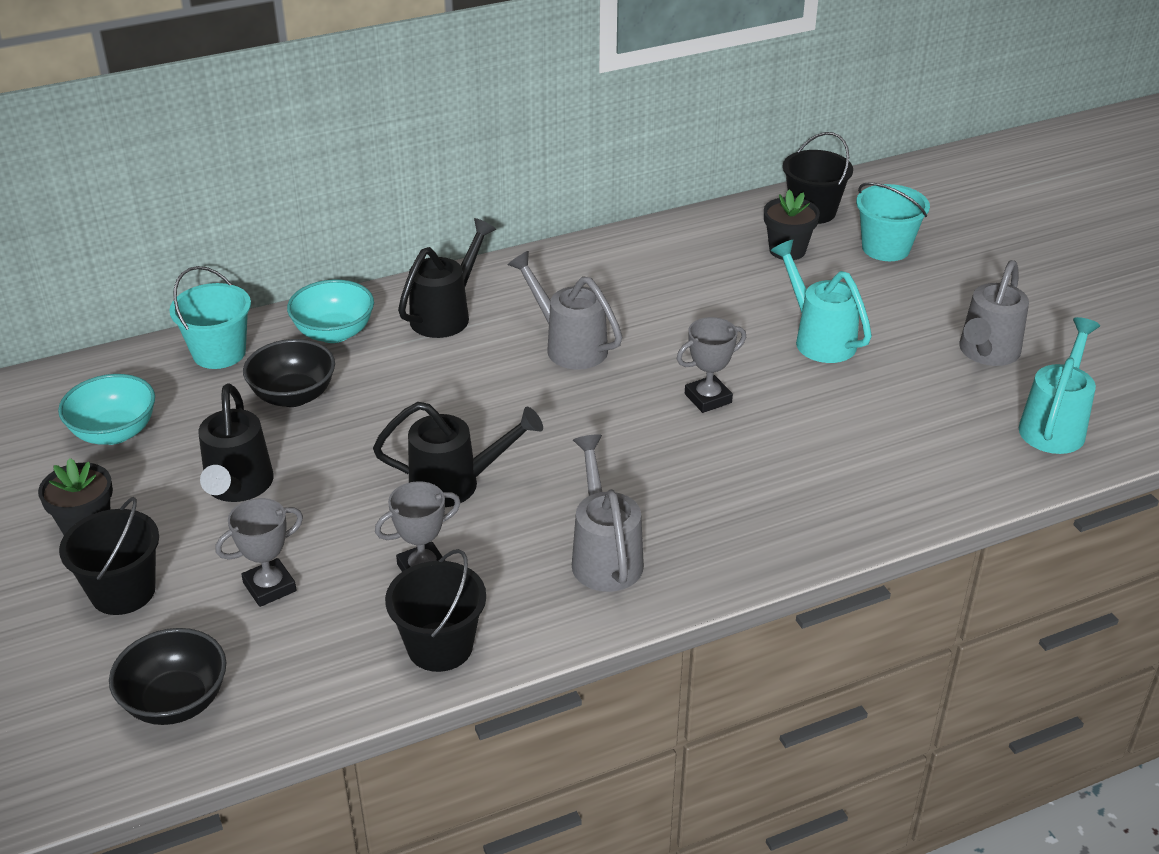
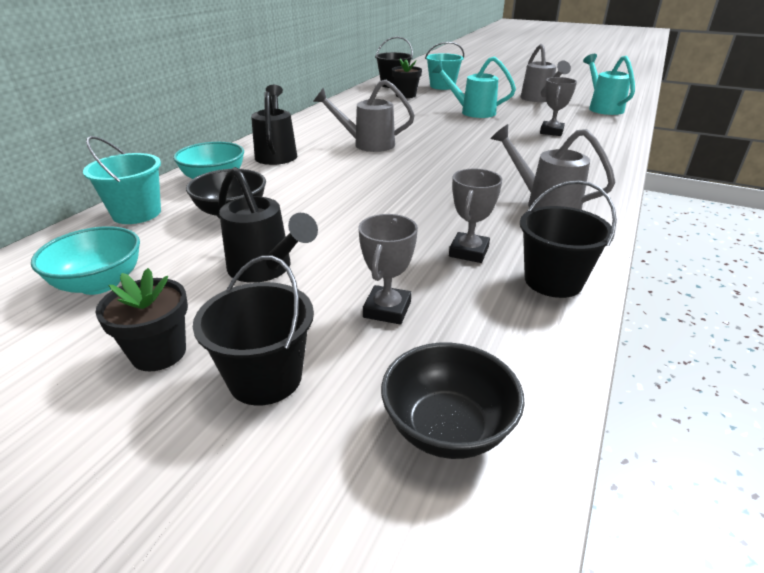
camera: 40 degrees left, 5 degrees down
black watering can [373,402,543,507] -> none
grey trophy [677,317,746,413] -> grey trophy moved to [540,77,577,136]

